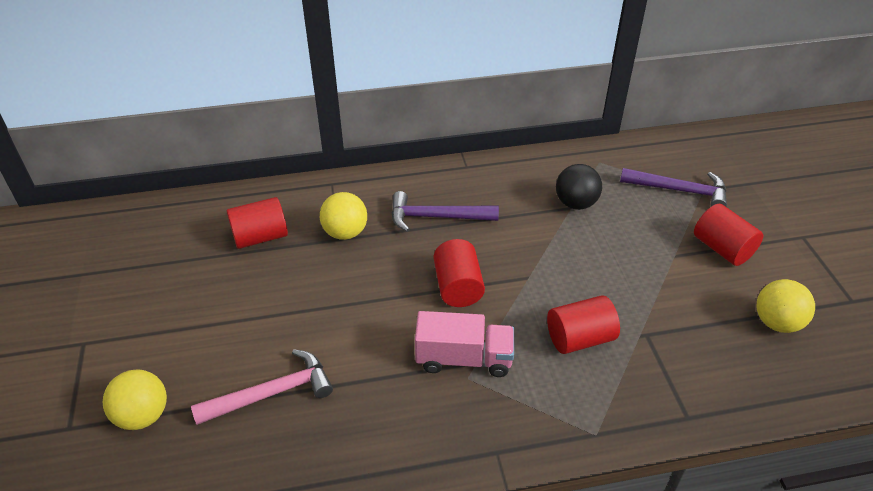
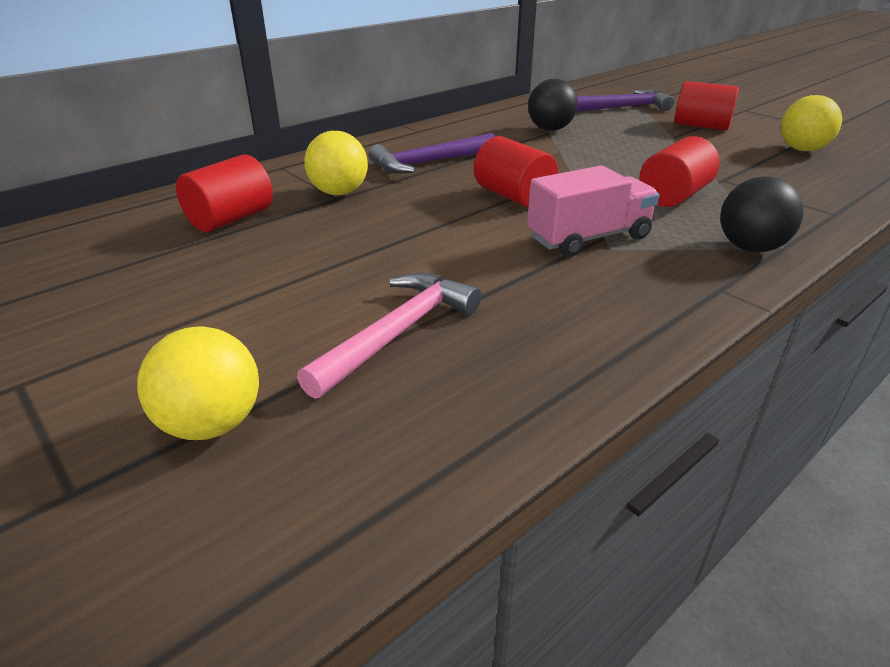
camera: 30 degrees left, 10 degrees down
none -> black ball [720,177,804,252]

